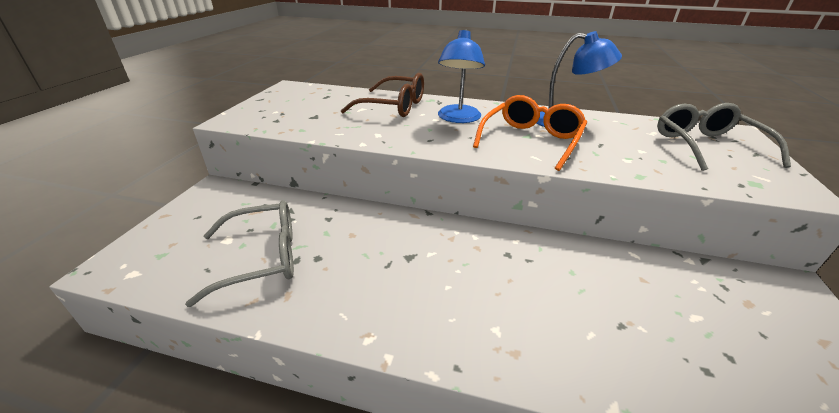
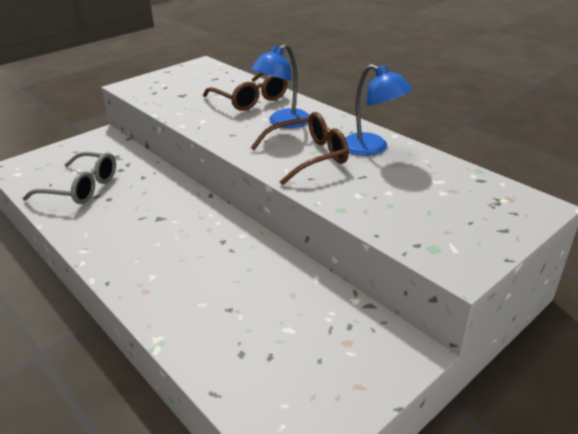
camera: 35 degrees right, 0 degrees up
orange glasses [473,95,587,171] -> brown glasses [250,112,349,185]
grey glasses [657,103,791,171] -> none

